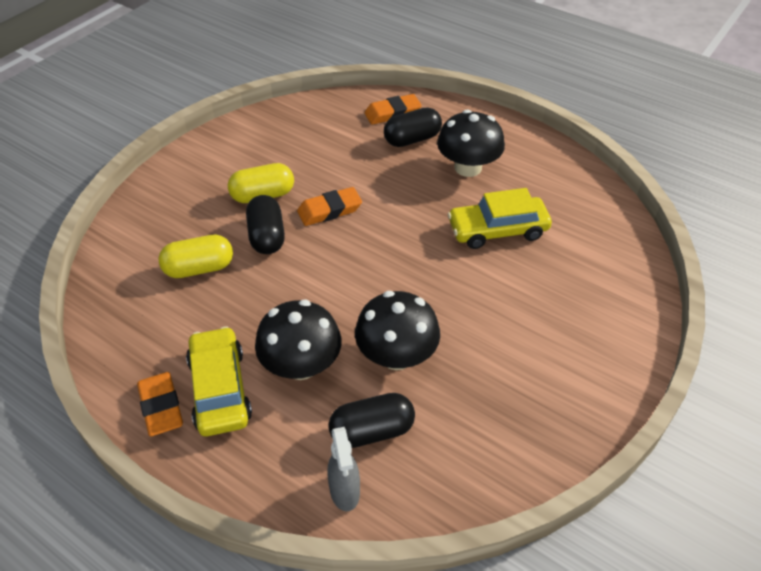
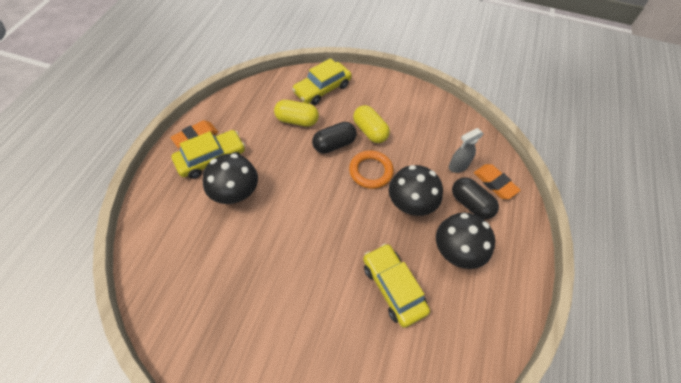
camera: 70 degrees right, 10 degrees up
yellow capsule [158,235,233,278] -> yellow capsule turned 45 degrees counterclockwise [274,100,319,127]
orange eraser [297,187,362,226] -> orange ring [349,150,394,189]
grey spray bottle [327,427,360,511] -> grey spray bottle moved to [449,128,484,173]
black capsule [329,393,415,448] -> none
black mushroom [355,291,440,370] -> black mushroom moved to [389,165,443,216]
none -> yellow car [292,58,352,105]

